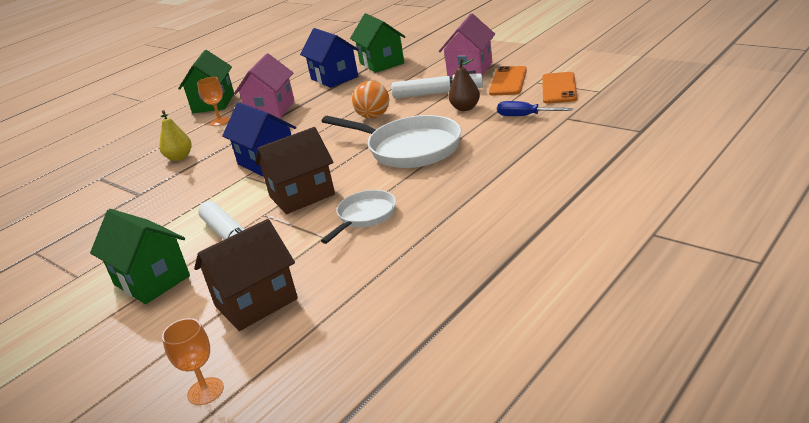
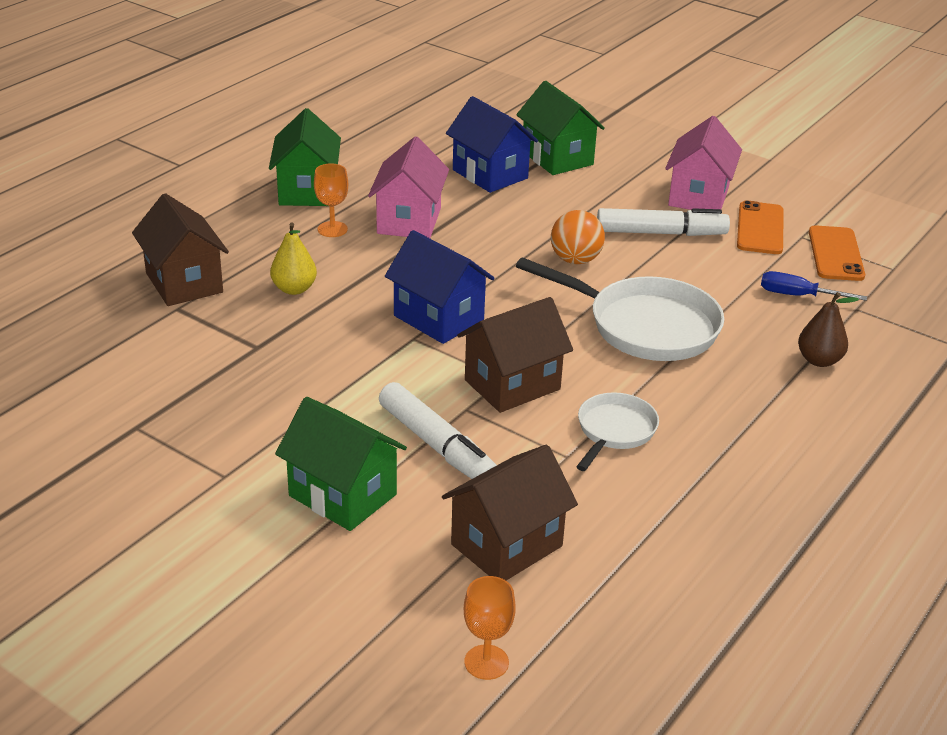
camera: 10 degrees left, 5 degrees up
brown pear [448,58,480,111] -> brown pear moved to [798,292,859,367]
none -> brown house [132,193,229,306]

